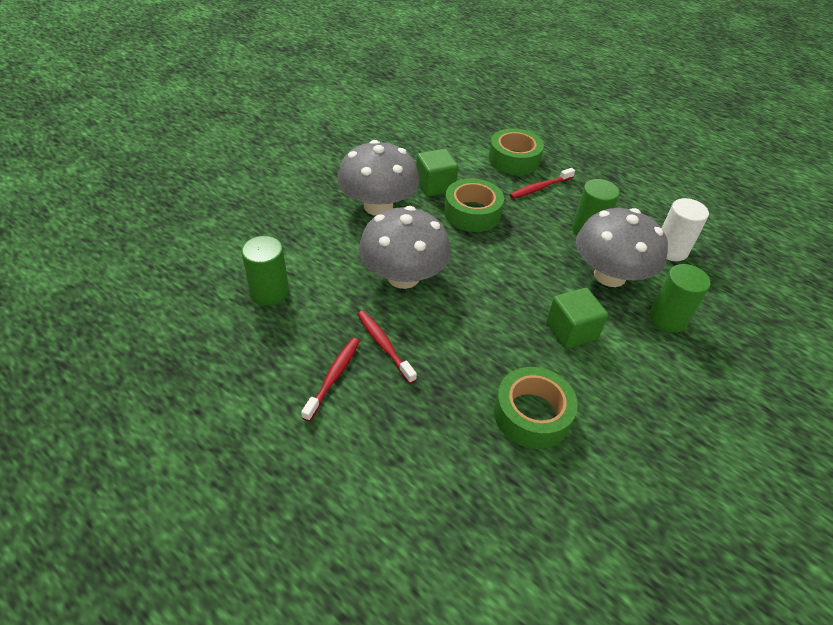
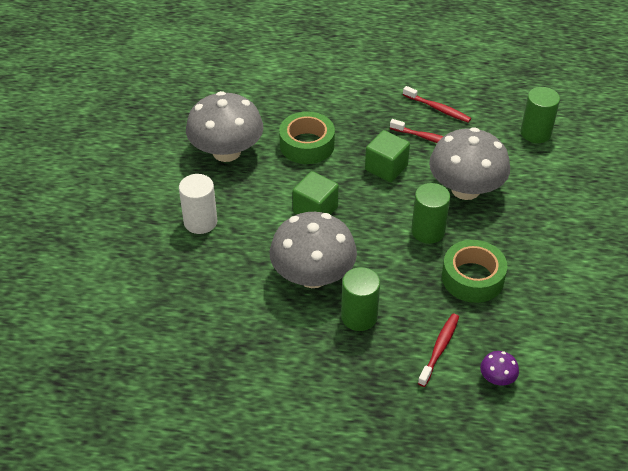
camera: 150 degrees right, 0 degrees up
red toothbrush [301,338,360,422] -> red toothbrush turned 45 degrees counterclockwise [403,86,471,123]
grey mushroom [337,140,419,216] -> grey mushroom moved to [186,91,263,162]
green cube [416,149,458,197] -> green cube moved to [365,130,410,182]
green tape [489,128,544,175] -> purple mushroom [480,351,519,386]
green cylinder [649,264,711,333] -> green cylinder moved to [411,183,450,244]
white cylinder [662,198,709,261] -> white cylinder moved to [179,174,217,234]

